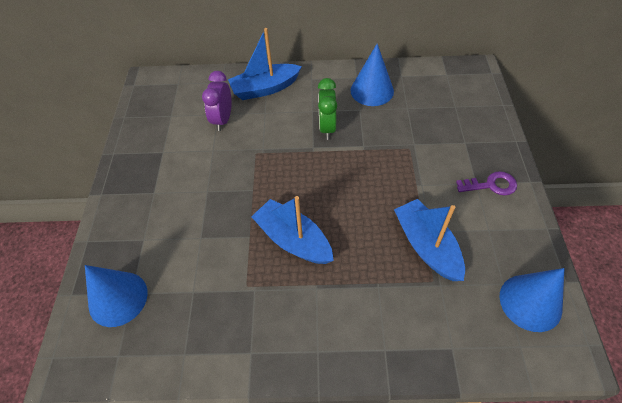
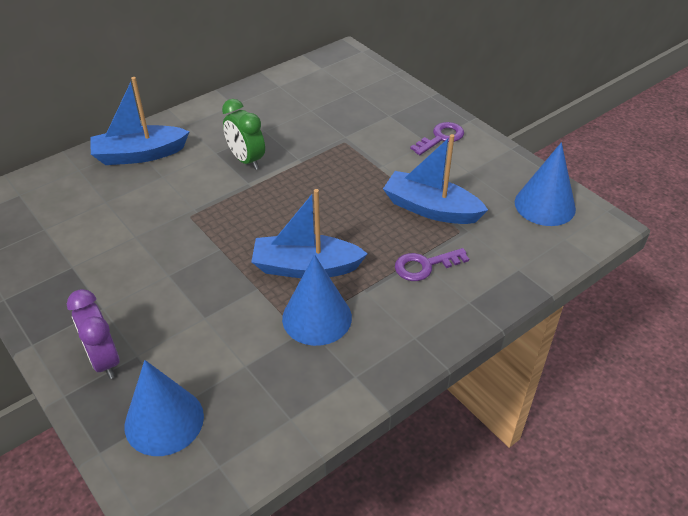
camera: 40 degrees left, 10 degrees down
purple clock [202,71,232,131] -> purple clock moved to [67,289,120,379]
blue boat [228,28,302,100] -> blue boat turned 45 degrees clockwise [90,77,190,165]
blue cone [350,44,394,106] -> blue cone moved to [282,254,352,346]
none -> purple key [395,248,469,281]

